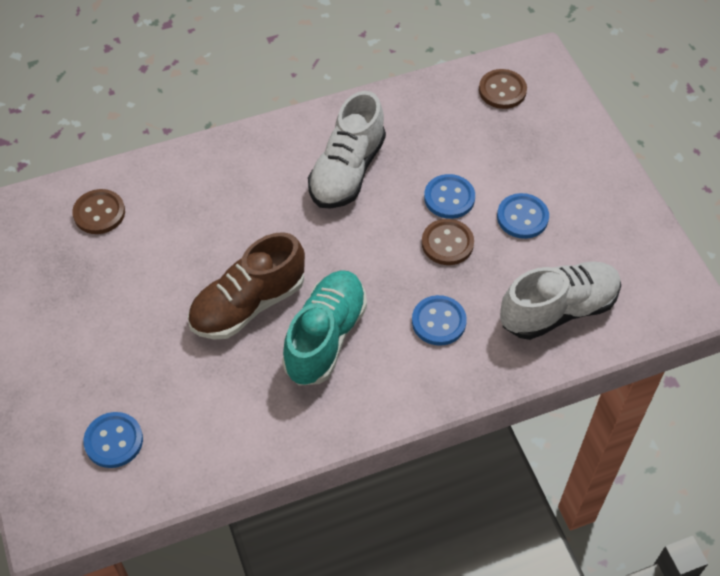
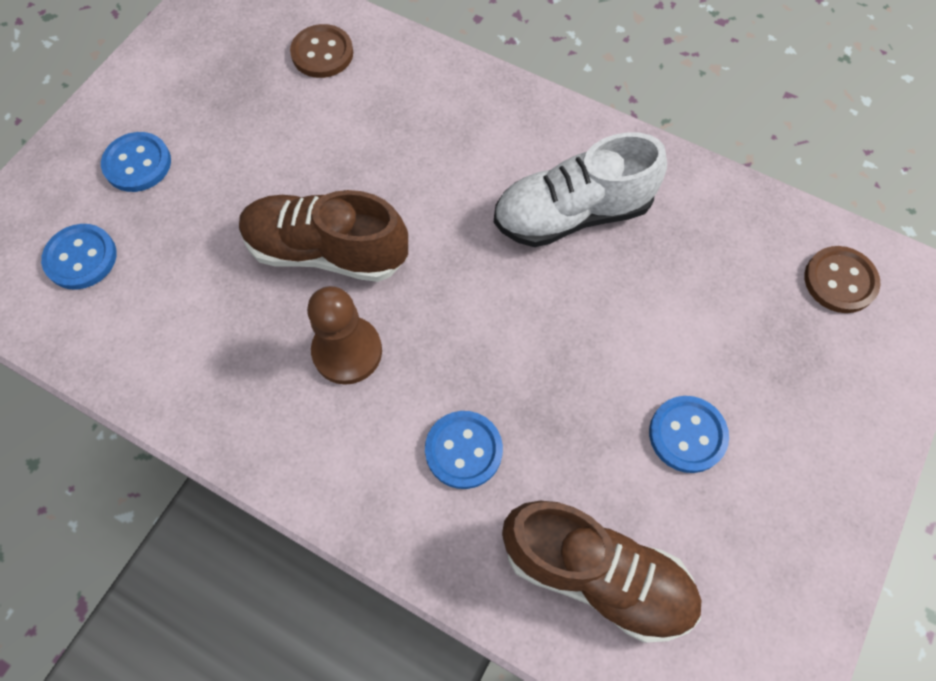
camera: 50 degrees right, 10 degrees up
turquoise shoe [282,270,367,386] -> brown pawn [307,286,382,385]
brown button [422,219,474,265] -> none
blue button [424,174,475,219] -> blue button moved to [101,132,171,192]
white shoe [500,261,621,340] -> brown shoe [502,501,701,643]

